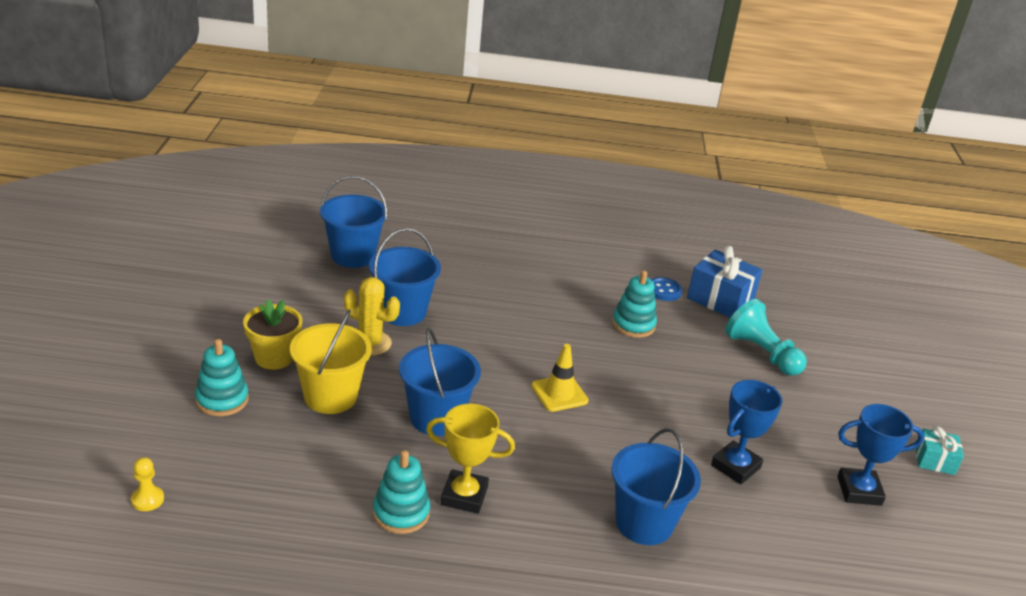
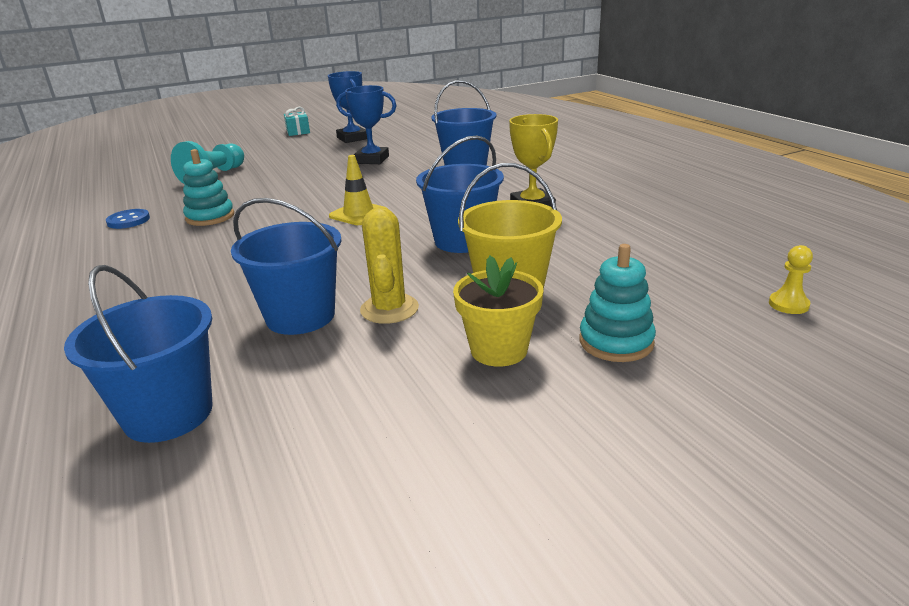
camera: 115 degrees left, 5 degrees down
turquoise stacking toy [373,450,430,534] -> none
blue gift [687,246,763,318] -> none

